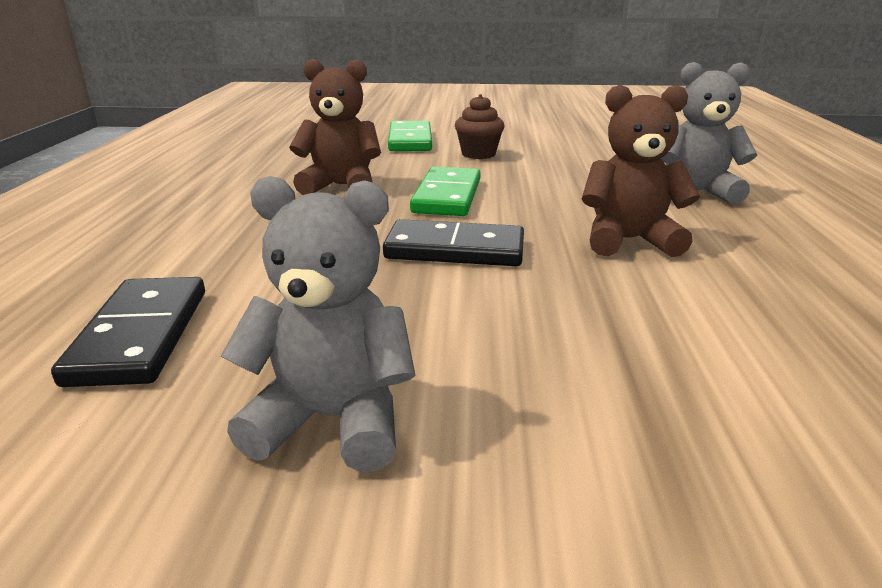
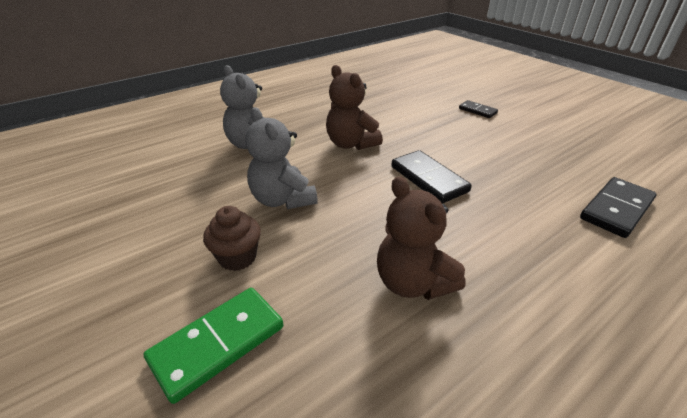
camera: 130 degrees left, 10 degrees up
grey teddy bear [221,176,416,472] -> grey teddy bear moved to [245,107,318,209]
green domino [410,167,480,216] -> none
none -> black domino [459,100,498,118]

